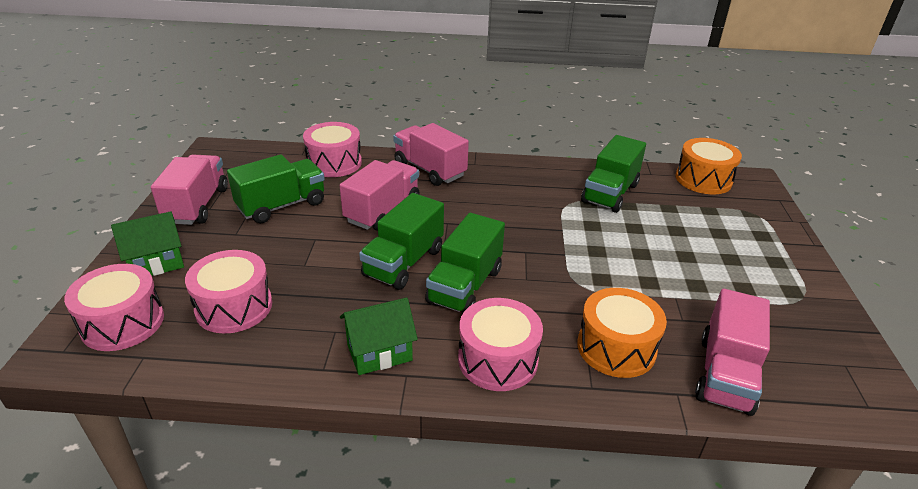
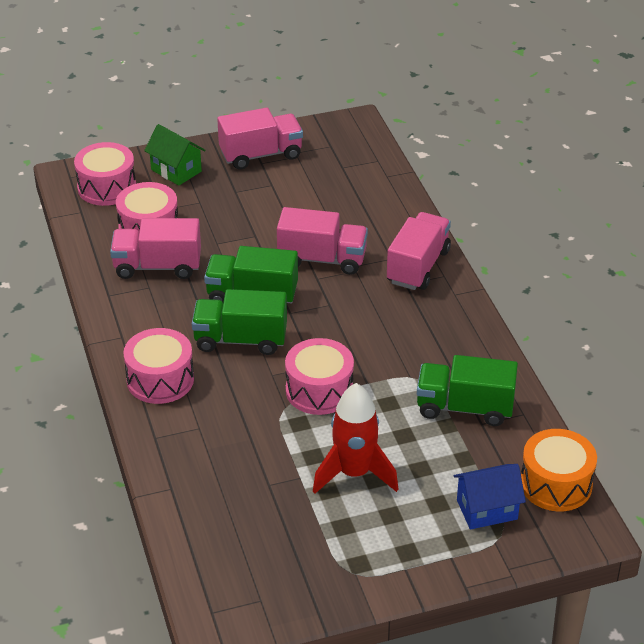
camera: 70 degrees right, 5 degrees up
green truck [227,154,325,223] -> none
pink drum [303,122,362,177] -> pink drum moved to [285,338,354,415]
green house [340,297,418,375] -> none
orange drum [577,288,667,378] -> none
pink truck [695,289,770,416] -> pink truck moved to [110,218,201,279]
none -> red rocket [313,383,398,494]
none -> blue house [454,464,526,529]

